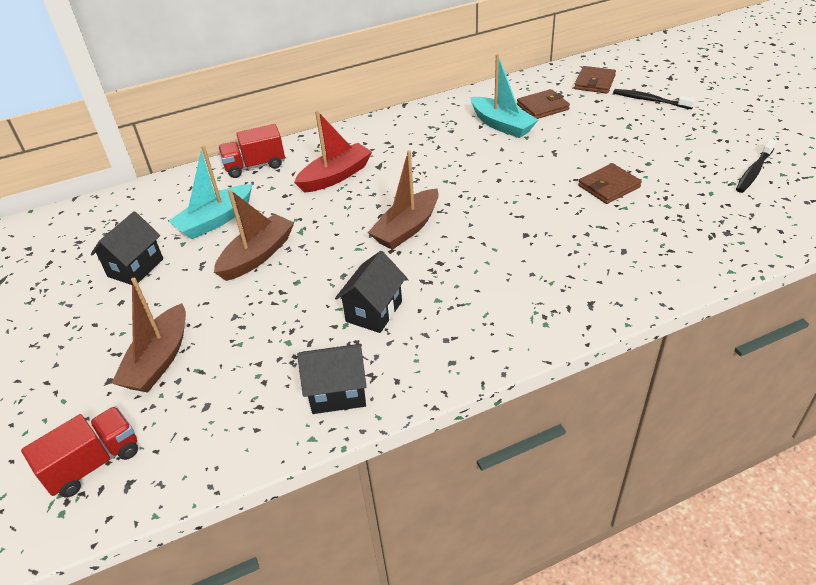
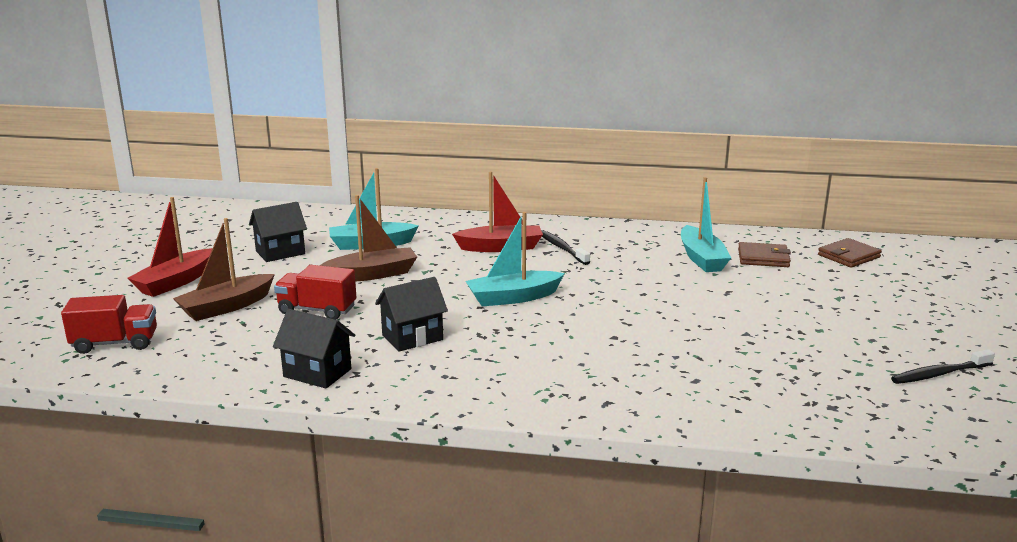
camera: 30 degrees right, 20 degrees down
red truck [218,124,285,178] -> red truck moved to [274,265,356,320]
brown boat [368,150,439,250] -> turquoise boat [466,212,565,306]
brown wallet [578,163,642,204] -> none
black toothbrush [613,89,695,109] -> black toothbrush moved to [541,230,590,265]
none -> red boat [127,197,213,297]

